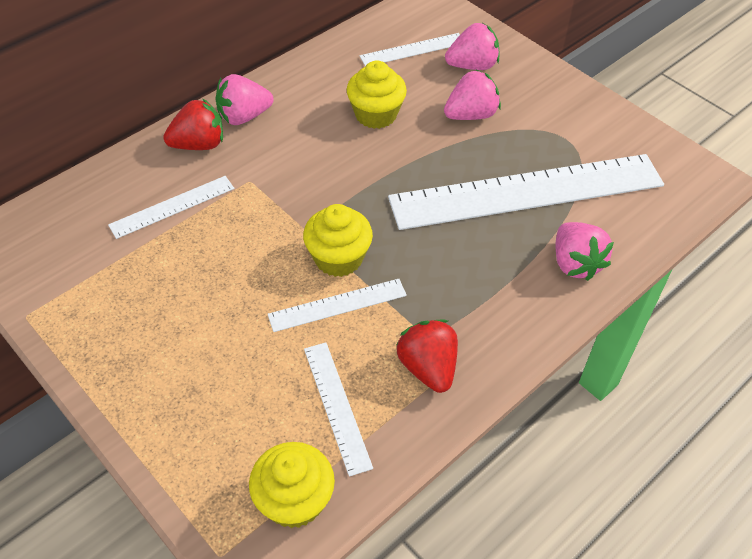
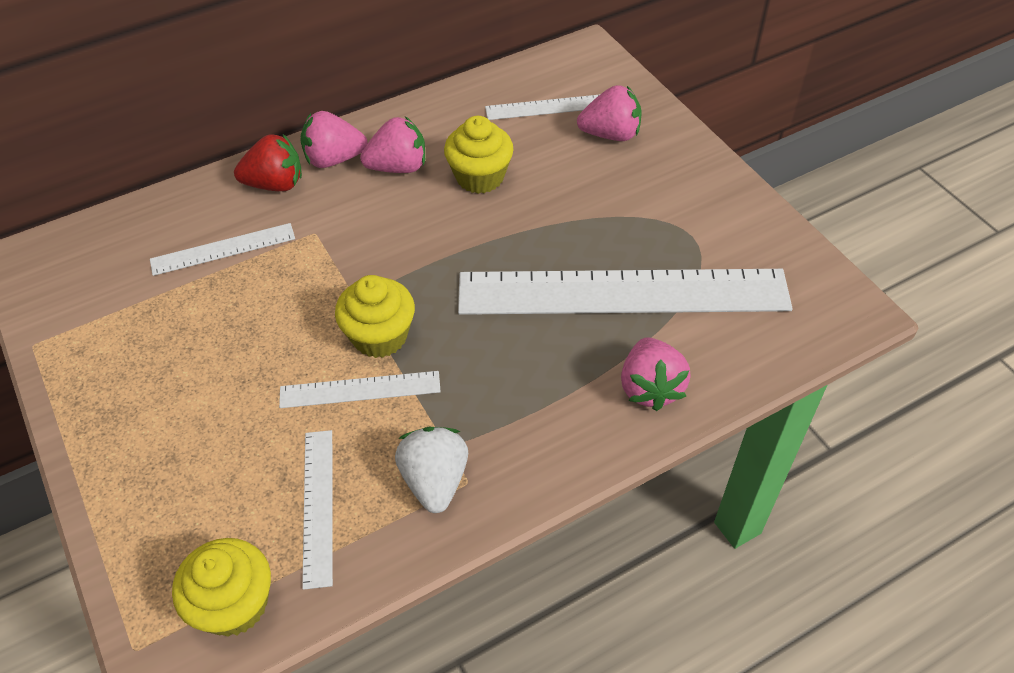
camera: 15 degrees right, 0 degrees up
red strawberry [397,320,458,393] -> white strawberry [395,427,468,513]
pink strawberry [444,70,501,120] -> pink strawberry moved to [360,116,425,173]

